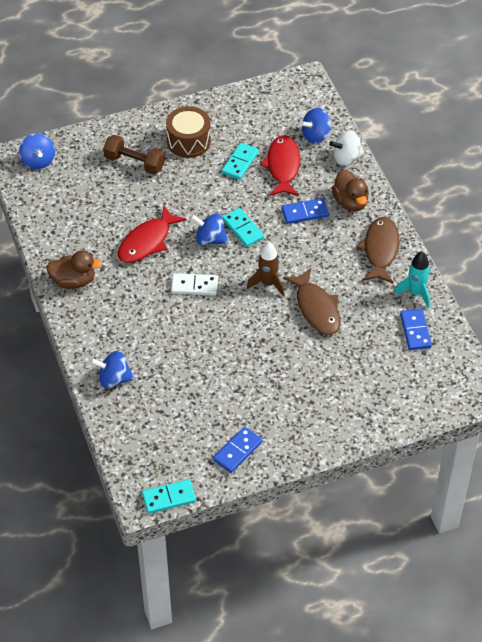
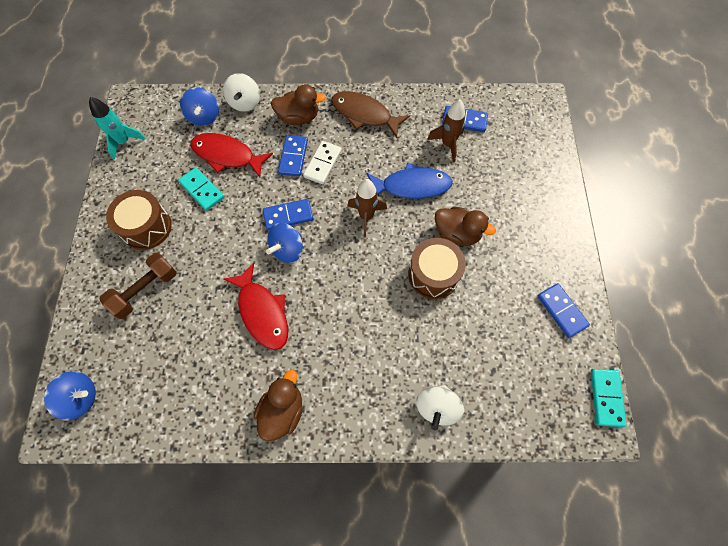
camera: 70 degrees left, 15 degrees up
blue spinning top [90,351,135,389] -> white spinning top [416,385,464,431]
white domino [171,273,218,296] -> white domino moved to [303,141,342,184]
turquoise domino [222,208,264,247] -> blue domino [263,199,313,230]
brown fish [283,268,341,335] -> blue fish [366,162,453,199]
turquoise rocket [394,251,430,308] -> turquoise rocket moved to [89,97,146,160]
none -> brown drum [408,238,466,299]
none -> brown rocket [427,99,465,162]
none -> brown duck [435,207,496,246]

